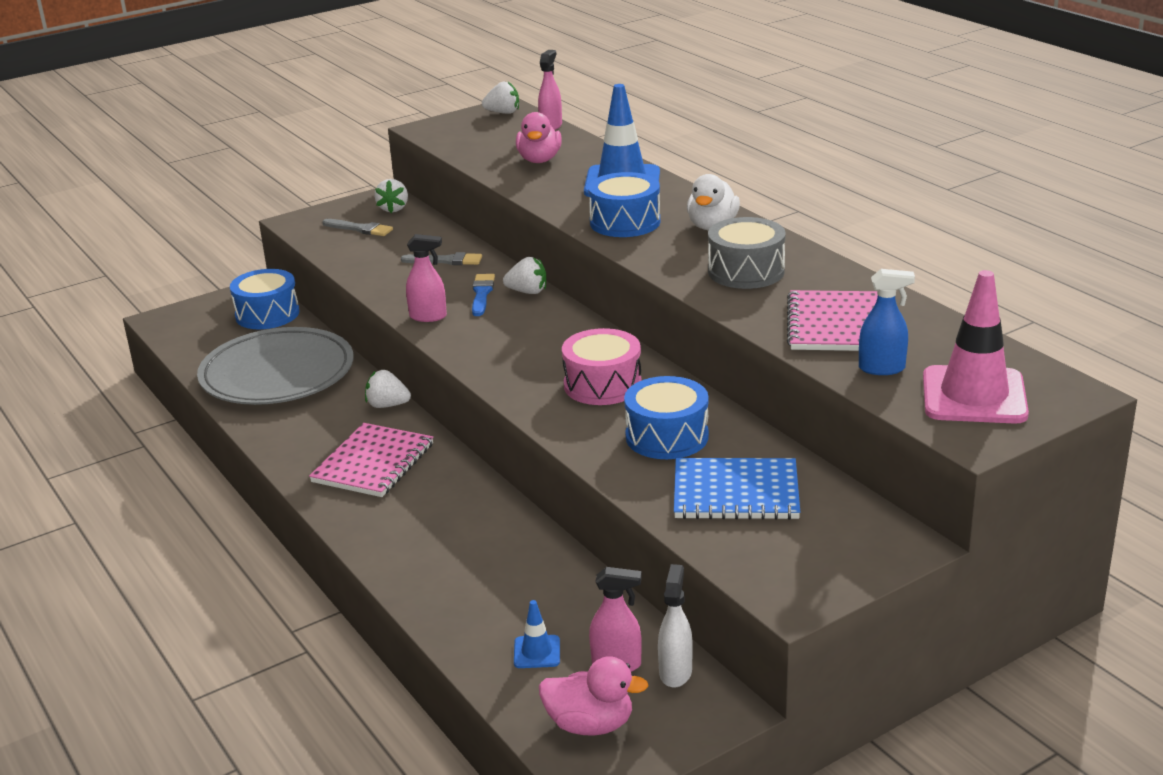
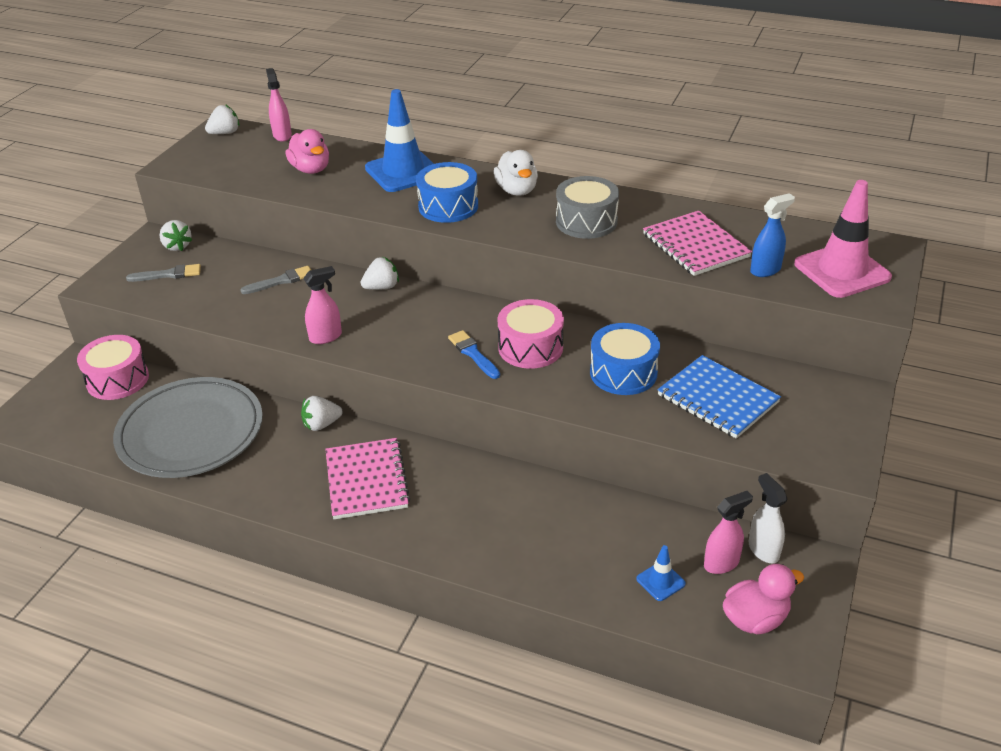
camera: 35 degrees left, 10 degrees up
blue drum [230,269,299,329] -> pink drum [77,335,149,400]
blue brush [472,274,495,316] -> blue brush moved to [448,330,500,379]
blue notebook [674,458,800,520] -> blue notebook turned 75 degrees clockwise [657,355,781,439]

